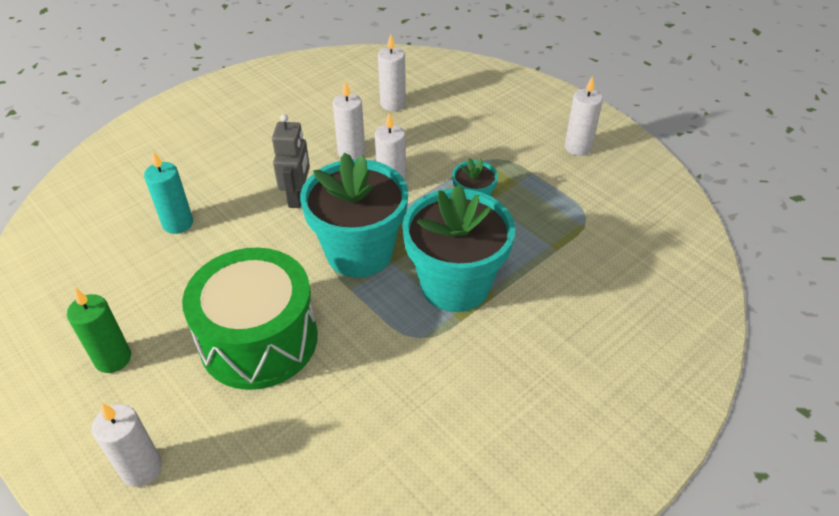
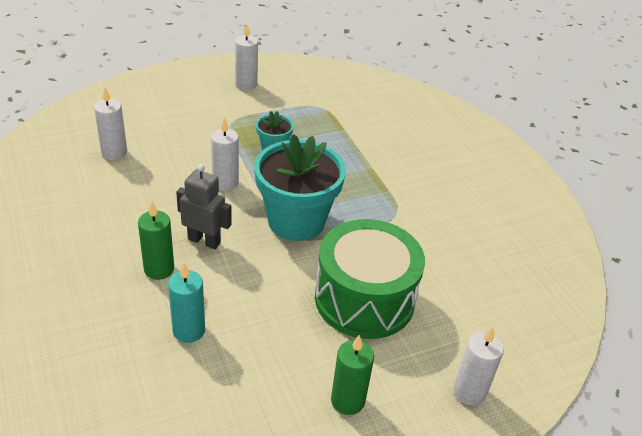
camera: 75 degrees left, 5 degrees down
white candle [333,81,365,159] -> none
turquoise flower pot [402,185,515,312] -> none
none -> green candle [138,202,174,280]

